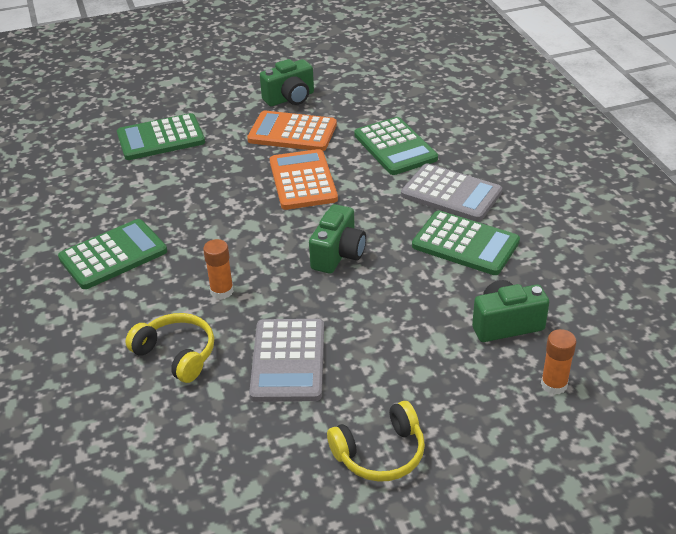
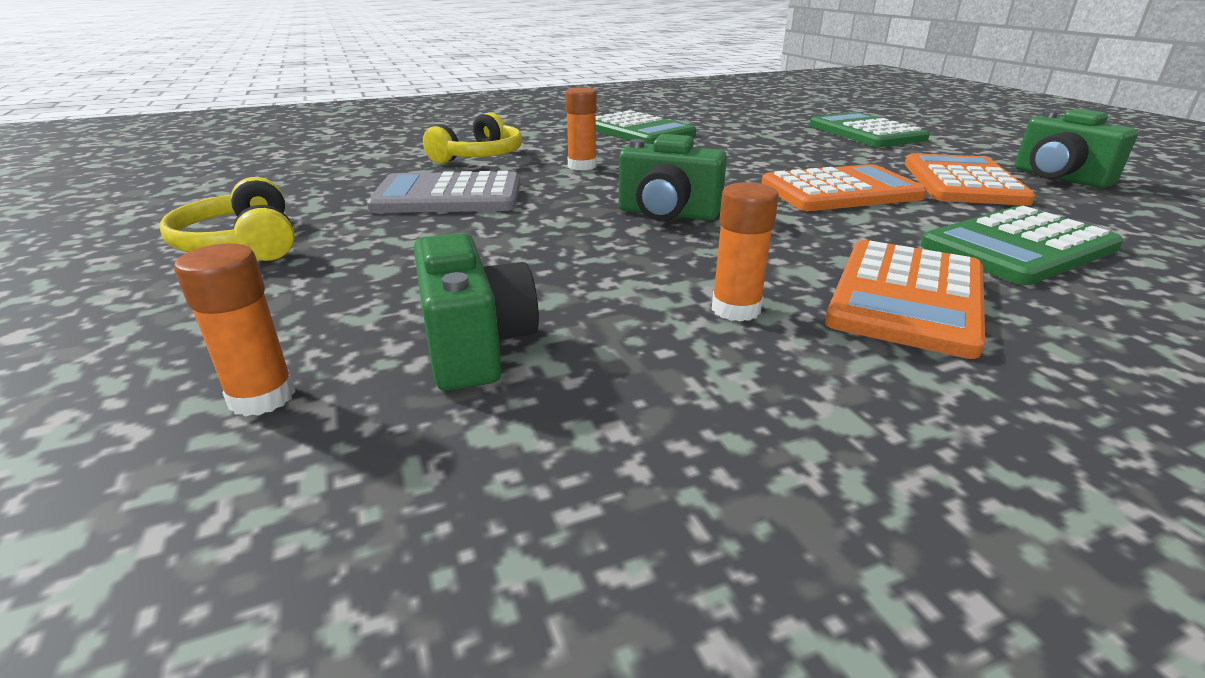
camera: 85 degrees right, 10 degrees down
grey calculator [401,163,502,222] -> orange calculator [825,240,985,359]
green calculator [412,210,520,275] -> orange glue stick [711,182,779,322]

